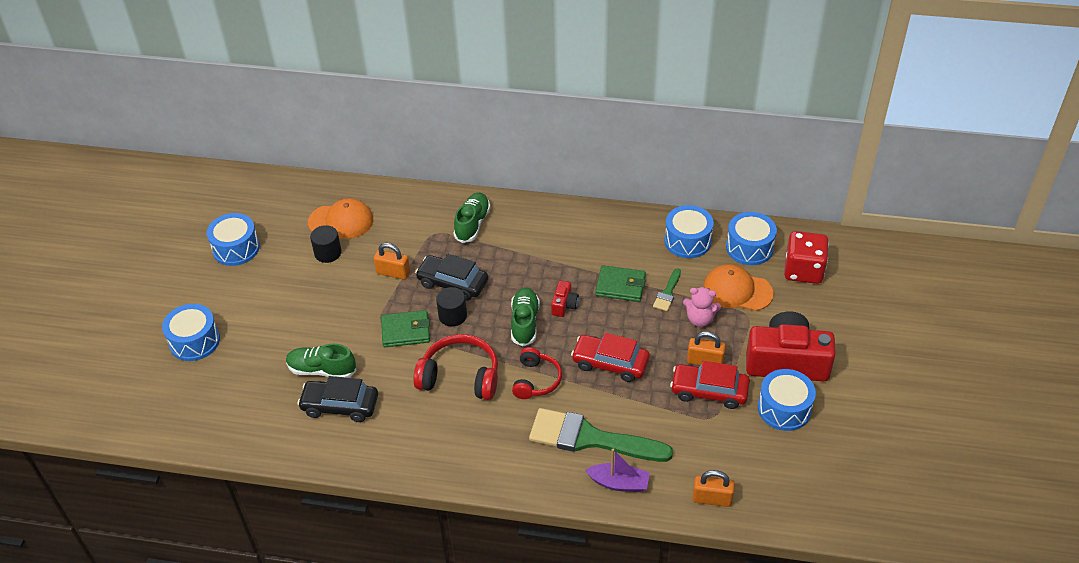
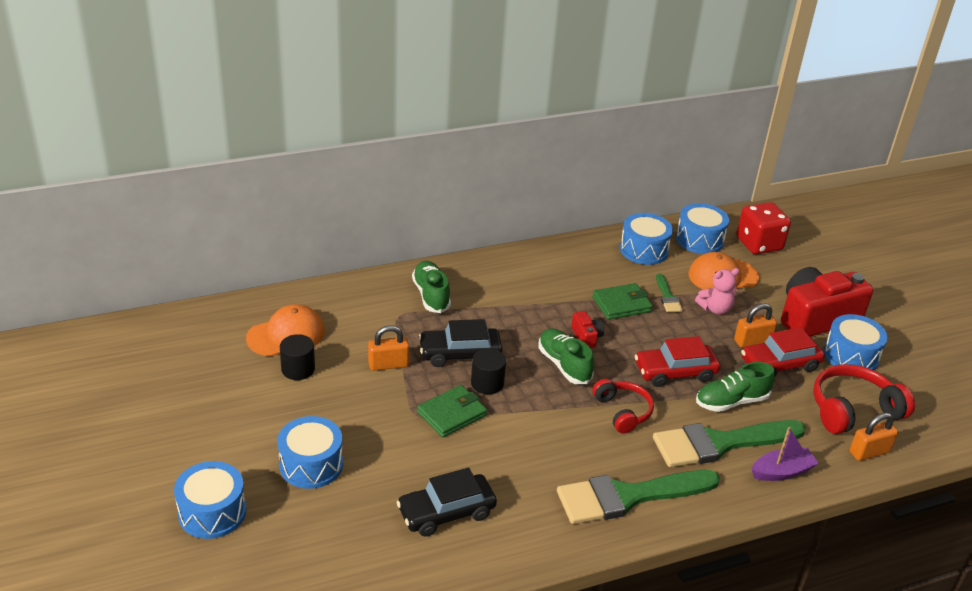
camera: 35 degrees left, 10 degrees down
blue drum [207,213,260,266] -> blue drum moved to [278,416,343,489]
green shoe [286,344,357,378] -> green shoe moved to [696,362,775,412]
red headphones [413,334,498,400] -> red headphones moved to [813,364,915,434]
none -> green brush [557,470,720,524]

